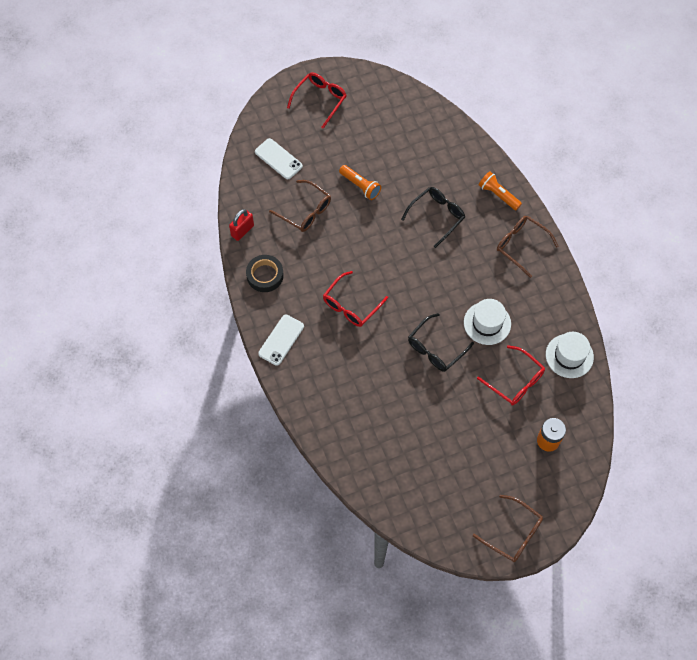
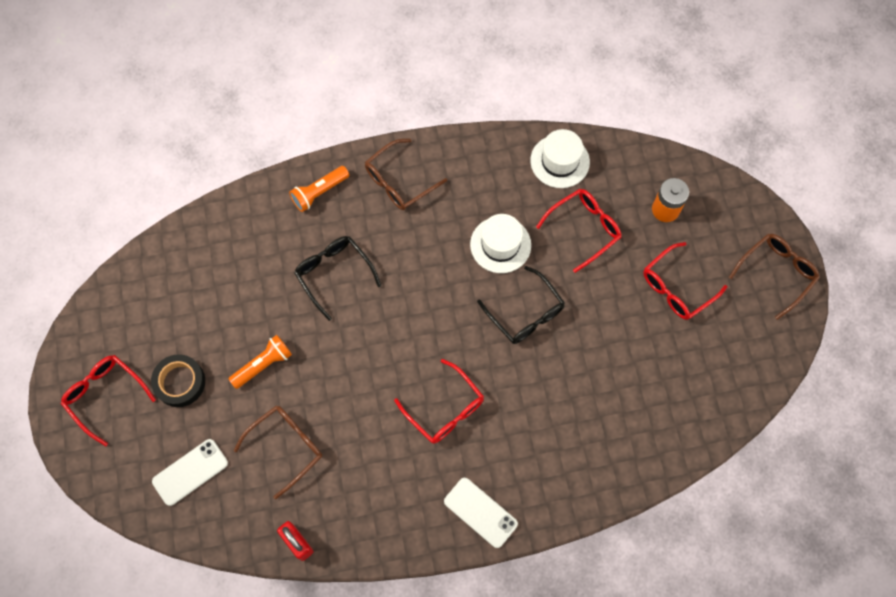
camera: 80 degrees left, 5 degrees up
black tape [246,255,284,292] -> black tape moved to [151,354,205,407]
none -> red glasses [643,242,727,320]

